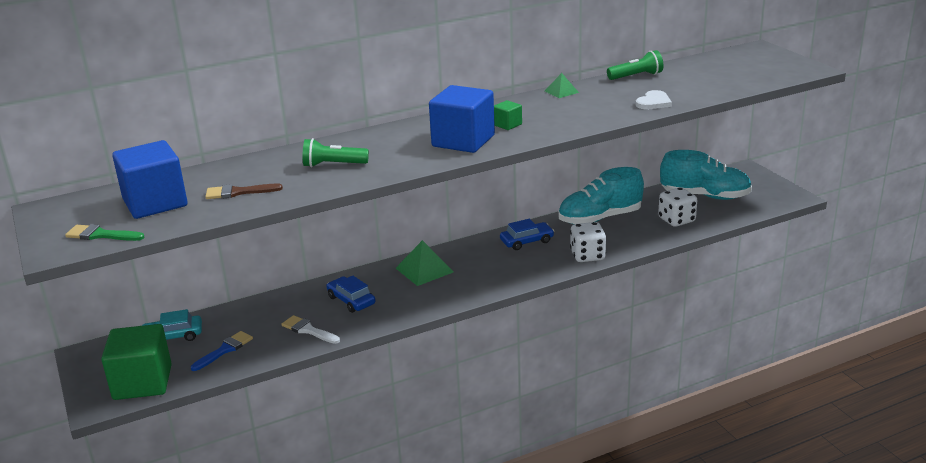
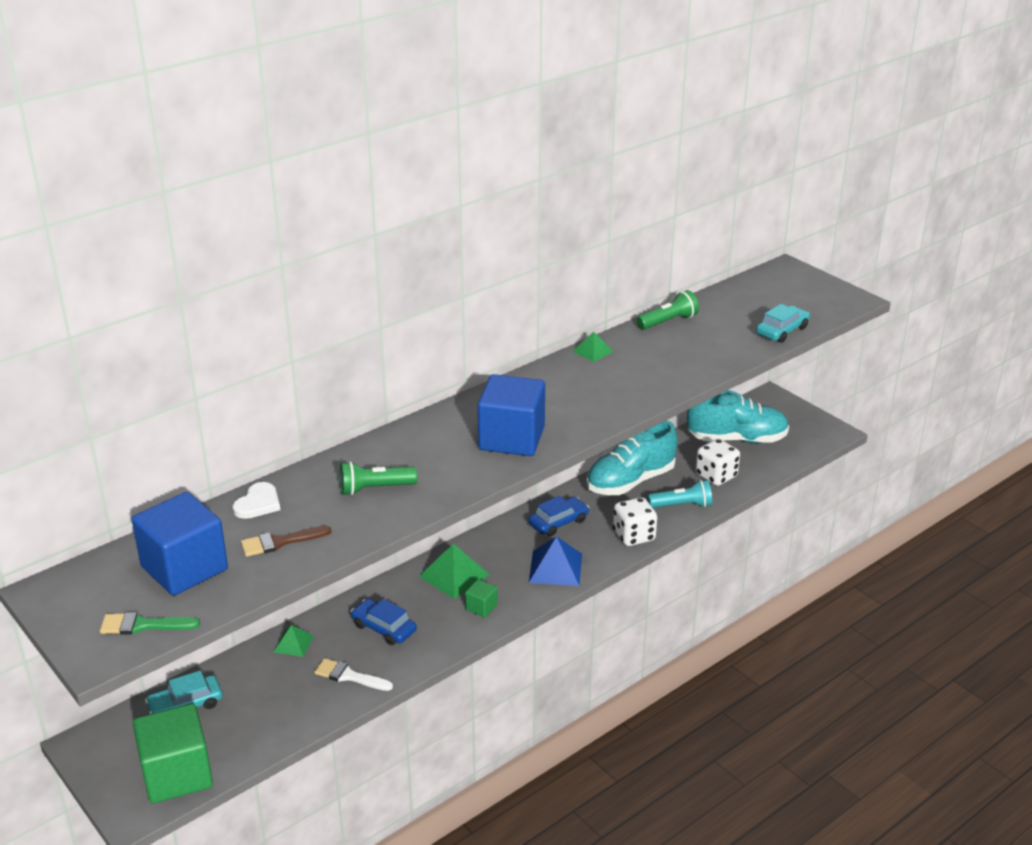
camera: 15 degrees left, 5 degrees up
blue brush [191,331,253,371] -> none
green cube [494,100,522,130] -> green cube moved to [465,579,498,618]
white heart [635,90,672,109] -> white heart moved to [233,482,280,519]
none -> green pyramid [274,625,314,657]
none -> blue pyramid [529,536,582,586]
none -> turquoise flashlight [648,480,712,508]
none -> turquoise car [756,304,810,343]

